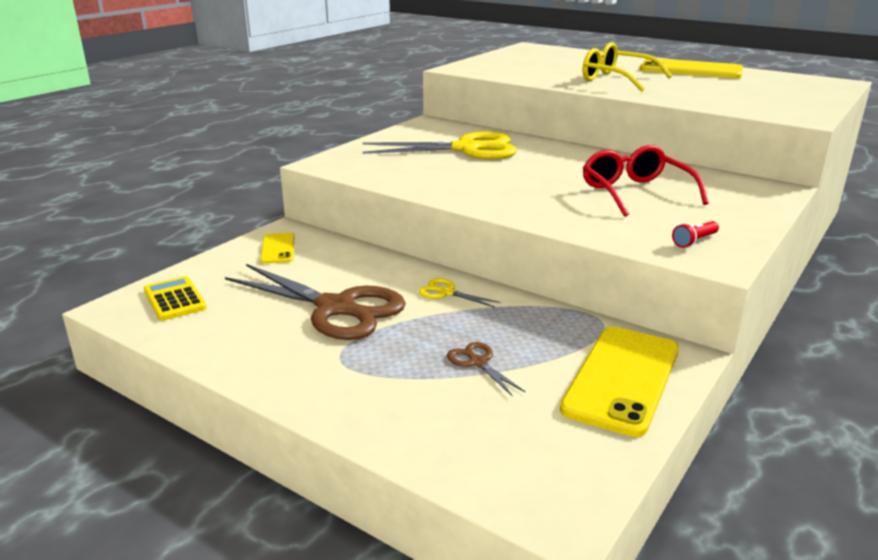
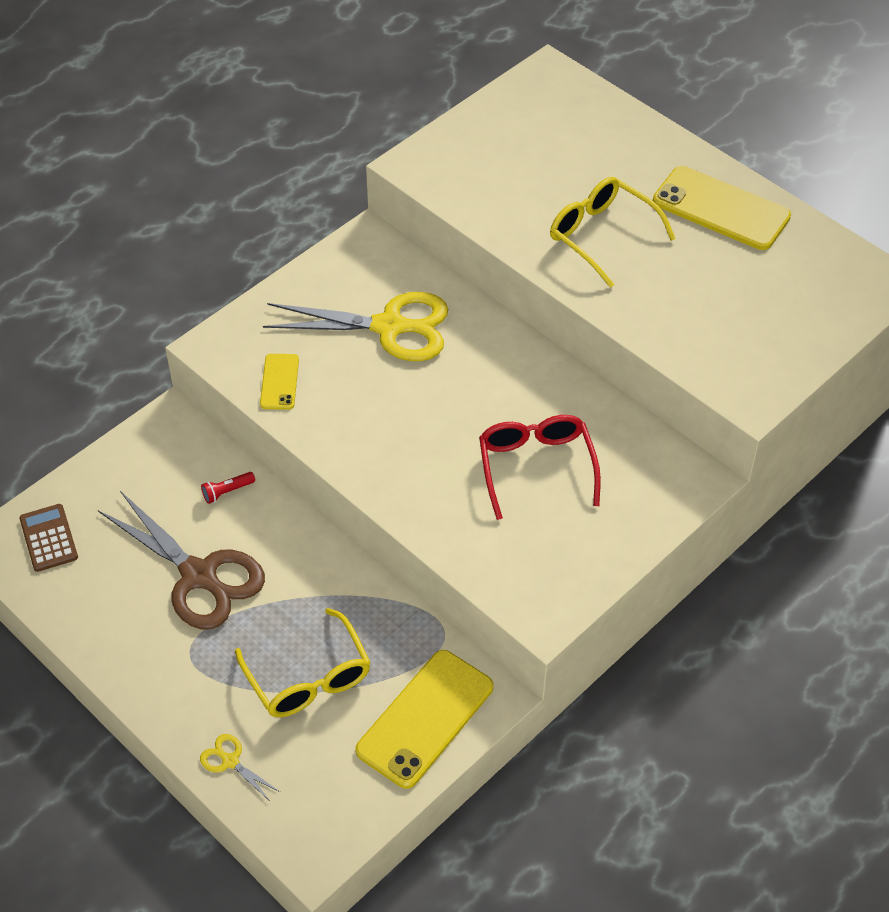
camera: 10 degrees right, 25 degrees up
yellow calculator [144,276,207,321] -> brown calculator [19,504,78,572]
yellow phone [260,233,294,264] -> yellow phone moved to [260,354,299,410]
yellow scissors [419,278,501,308] -> yellow scissors moved to [200,734,280,801]
brown scissors [447,342,525,397] -> yellow glasses [235,608,371,717]
red flashlight [672,221,719,248] -> red flashlight moved to [201,472,255,504]

